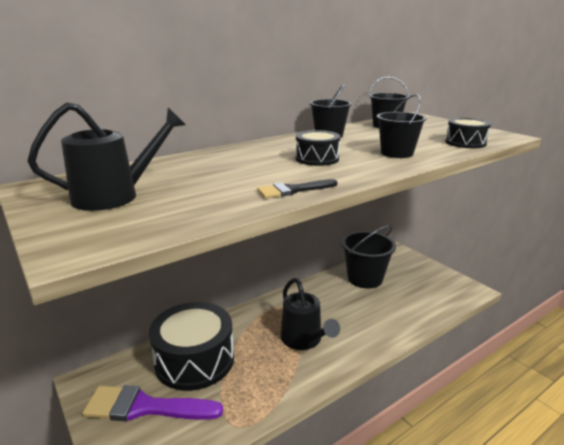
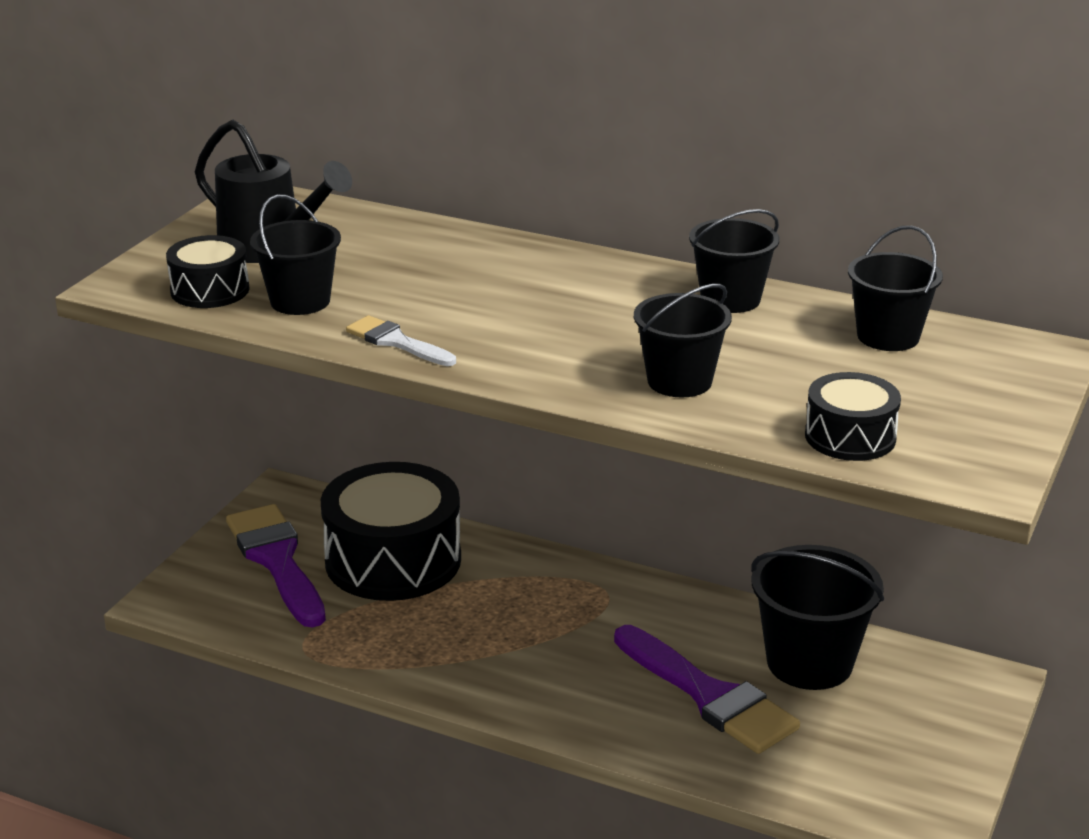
camera: 60 degrees right, 5 degrees up
black brush [257,179,337,198] -> white brush [346,315,456,366]
black watering can [281,278,340,350] -> none
black drum [295,130,340,166] -> black drum moved to [166,235,250,308]
none -> black bucket [250,194,341,315]
none -> purple brush [614,625,800,754]

